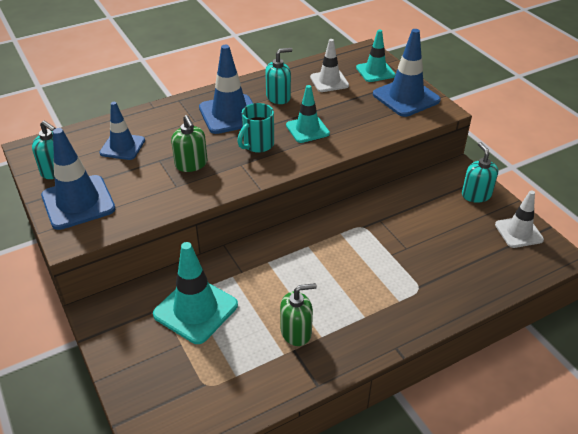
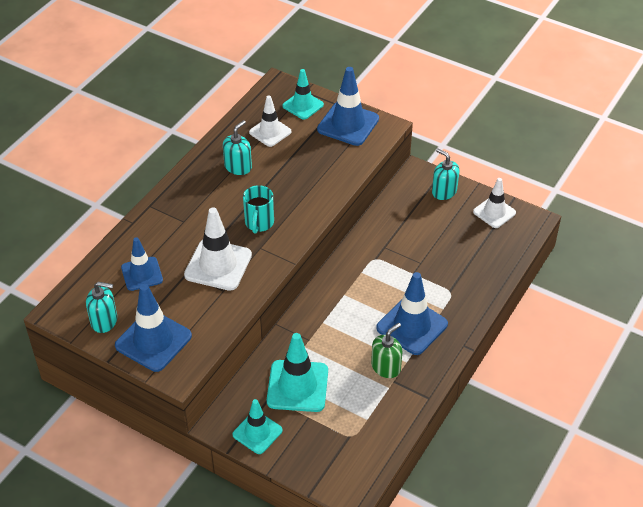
camera: 30 degrees left, 5 degrees up
green soap dispenser [171,115,207,172] -> white traffic cone [184,207,252,291]
blue traffic cone [199,45,253,134] -> blue traffic cone moved to [376,272,448,355]
turquoise traffic cone [286,85,330,143] -> turquoise traffic cone moved to [232,399,283,454]

